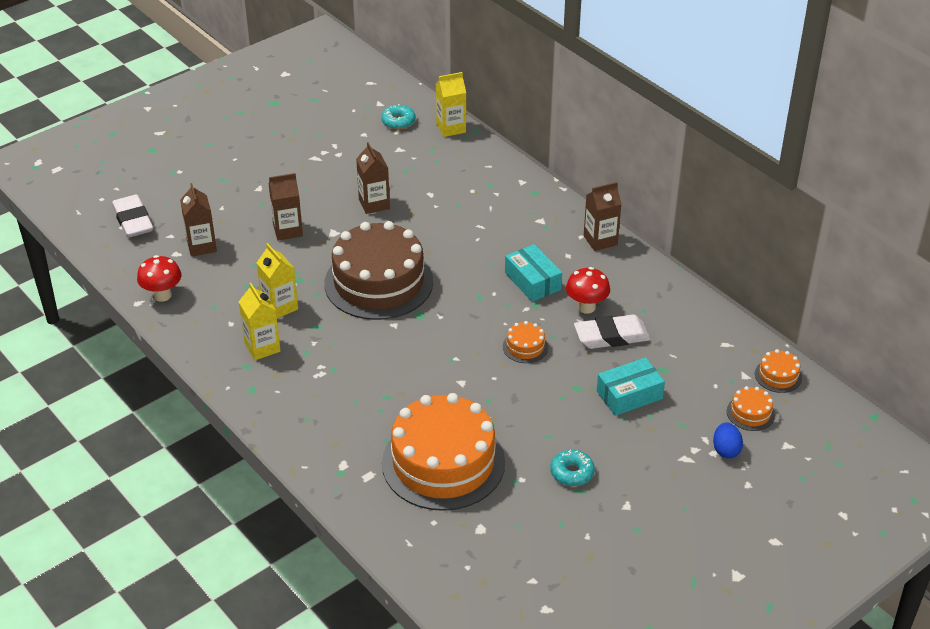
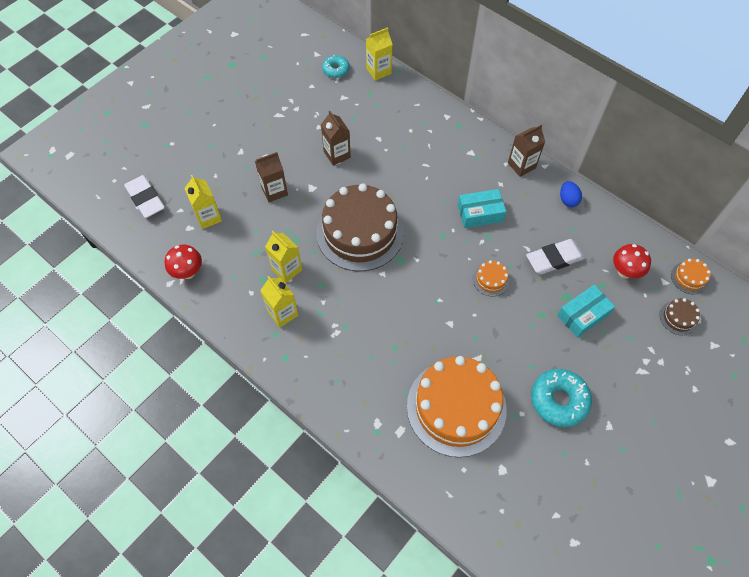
camera: 10 degrees left, 20 degrees up
brown carton [180,183,217,257] -> yellow carton [184,175,222,229]
turquoise box [505,244,562,302] -> turquoise box turned 60 degrees counterclockwise [458,189,506,228]
turquoise donut [550,450,595,486] -> turquoise donut [531,369,592,427], size x1.67
red mushroom [566,267,610,314] -> red mushroom moved to [613,244,651,279]
blue egg [713,422,743,458] -> blue egg moved to [560,181,582,207]
orange cake [727,386,775,431] -> brown cake [660,298,700,335]

